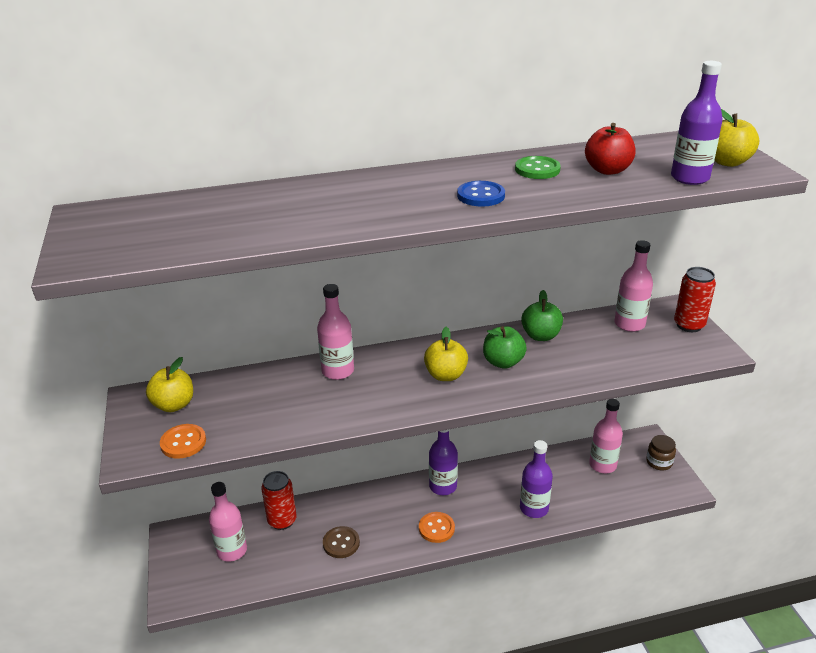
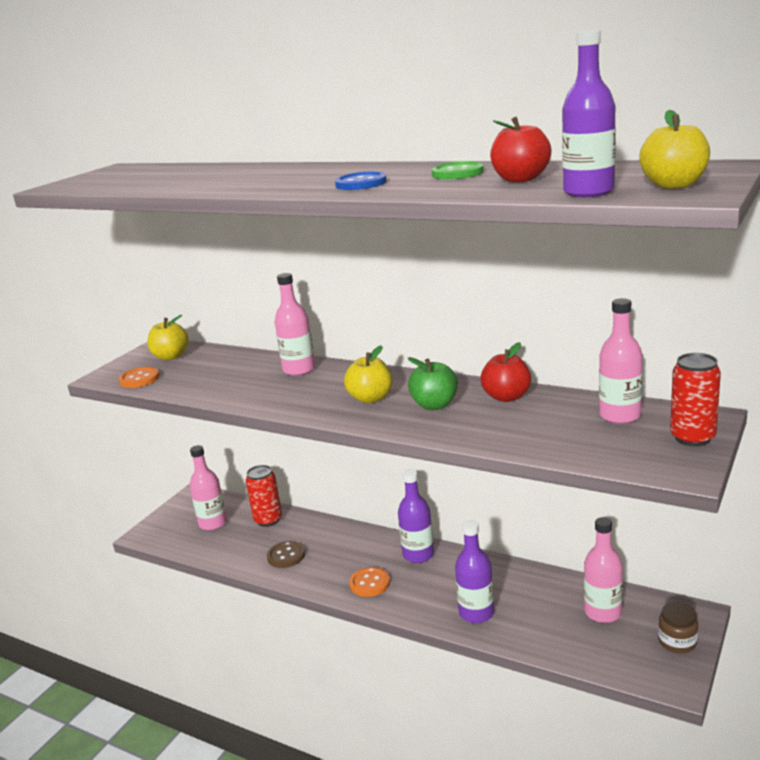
camera: 45 degrees right, 10 degrees down
green apple [521,290,563,341] -> red apple [481,342,531,402]

